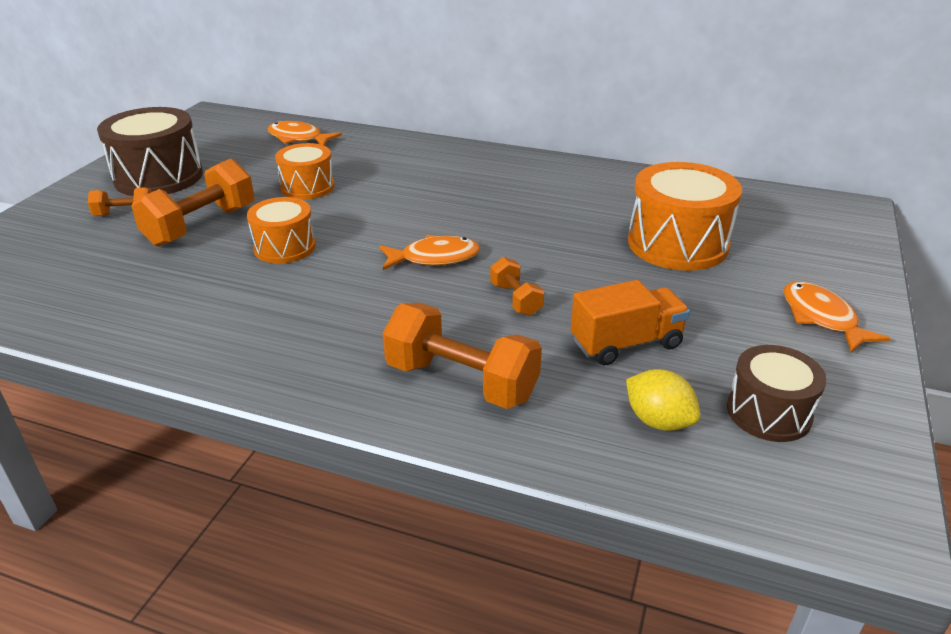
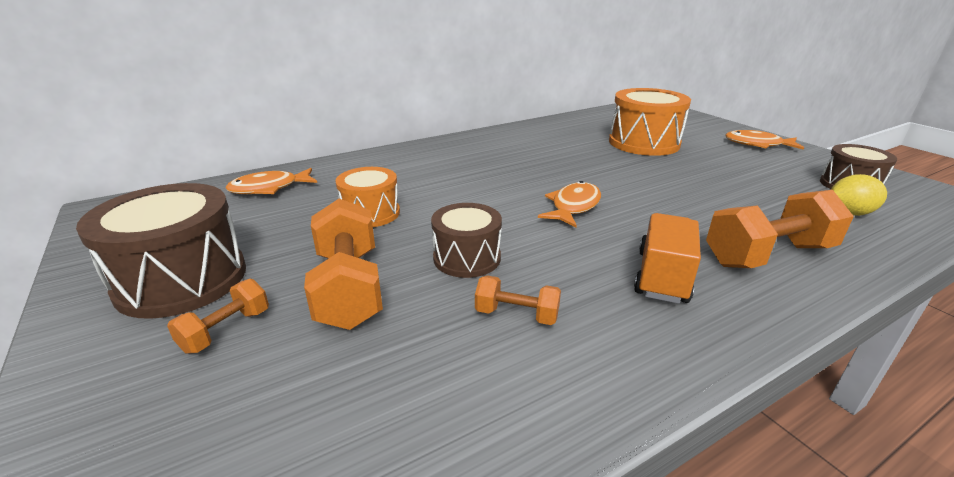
camera: 50 degrees left, 5 degrees down
orange drum [247,197,316,264] -> brown drum [431,203,502,278]
orange dumbbell [490,257,544,316] -> orange dumbbell moved to [475,275,561,325]
orange truck [571,280,690,365] -> orange truck moved to [634,213,701,304]

